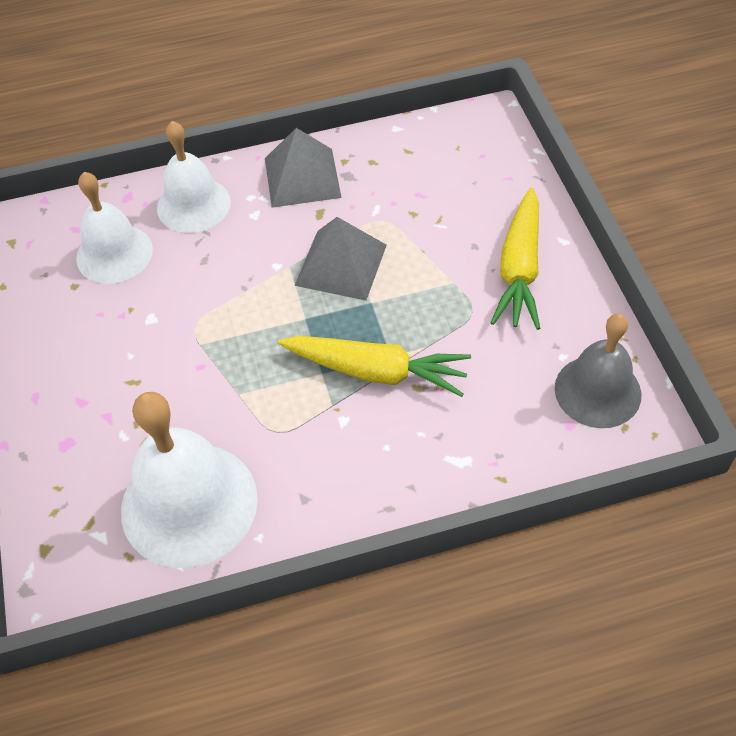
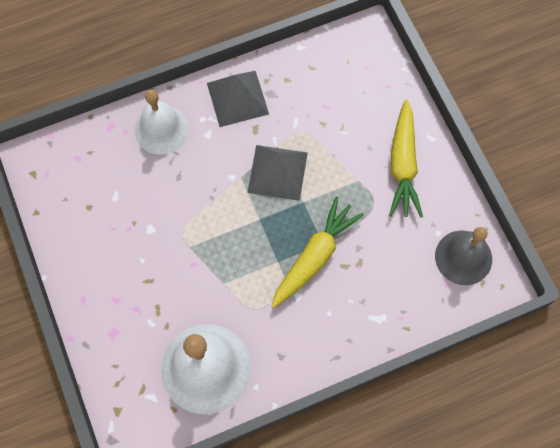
camera: 10 degrees left, 15 degrees up
white bell [76,172,153,284] -> none
yellow carrot [278,336,471,397] -> yellow carrot turned 60 degrees counterclockwise [271,196,364,308]

